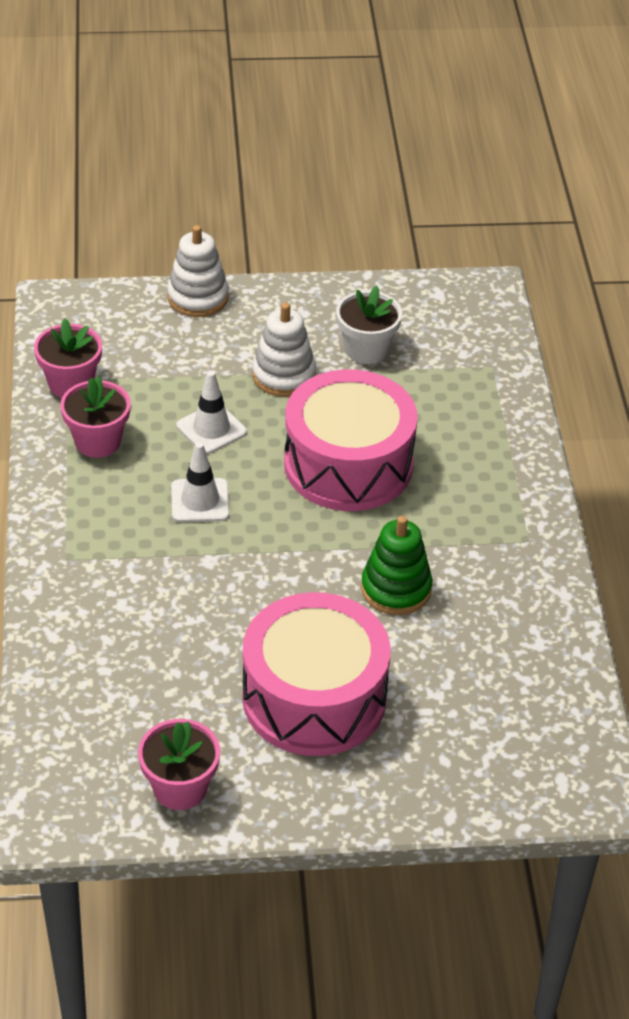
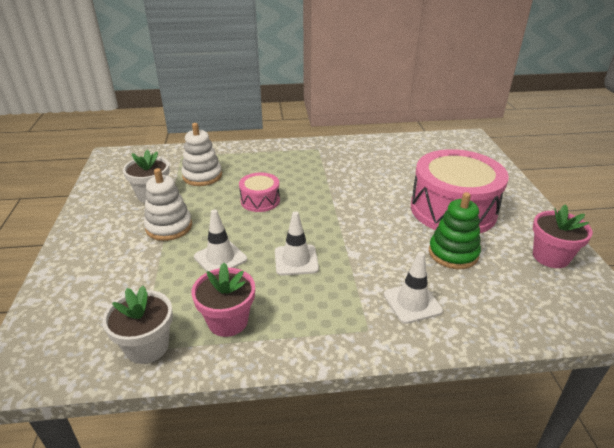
camera: 90 degrees left, 10 degrees down
pink flower pot [34,318,102,398] -> white flower pot [102,286,173,364]
white stacking toy [167,225,229,317] -> white stacking toy moved to [182,123,222,186]
pink drum [284,369,418,511] -> pink drum [239,172,280,212], size x0.48
green stacking toy [361,516,433,615] -> green stacking toy moved to [429,192,481,269]
none -> white traffic cone [384,252,443,324]

